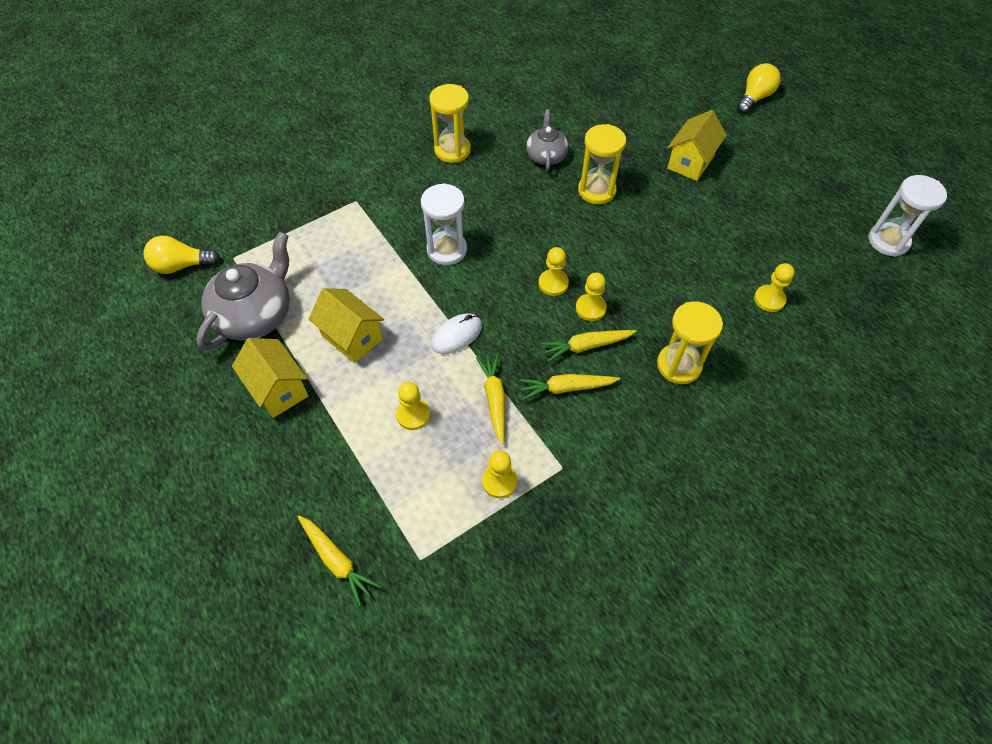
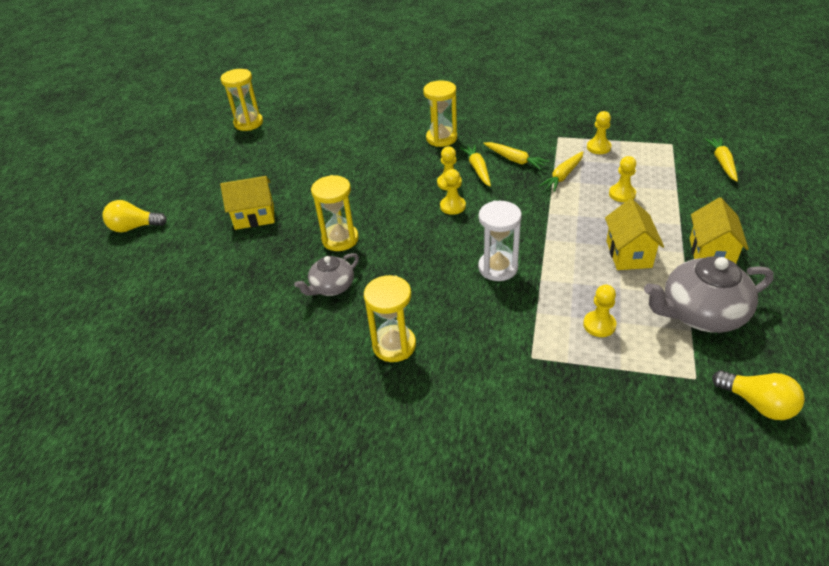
camera: 130 degrees left, 15 degrees down
white mouse [431,313,482,354] -> none
yellow carrot [542,330,636,362] -> yellow carrot turned 135 degrees counterclockwise [460,144,491,186]
yellow pawn [754,263,795,312] -> yellow pawn moved to [583,285,616,337]
white hourglass [868,175,947,257] -> yellow hourglass [221,69,263,131]

